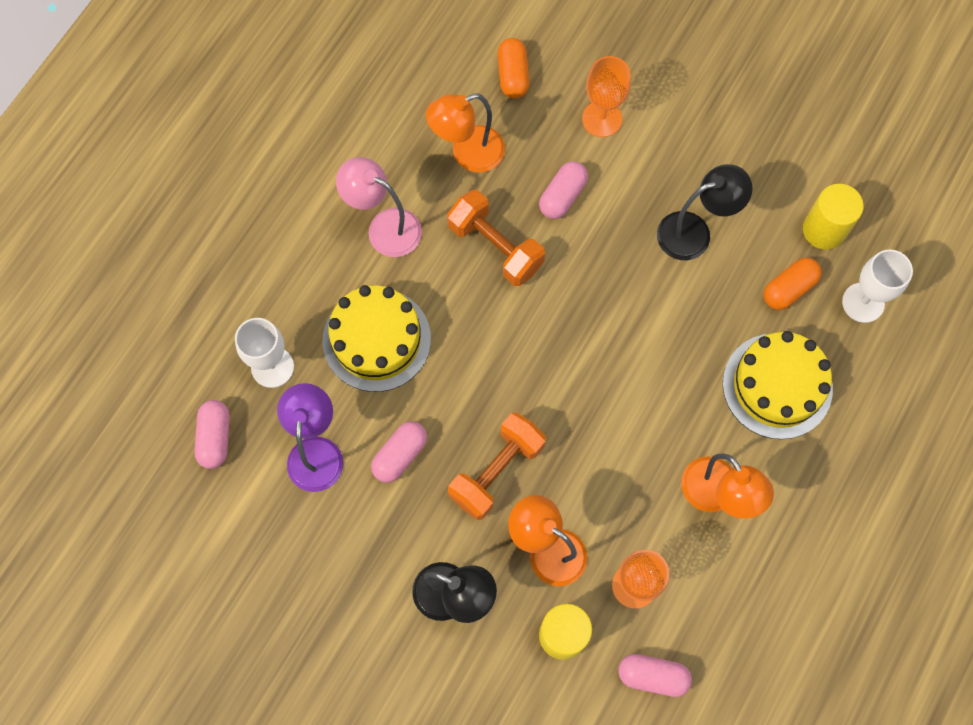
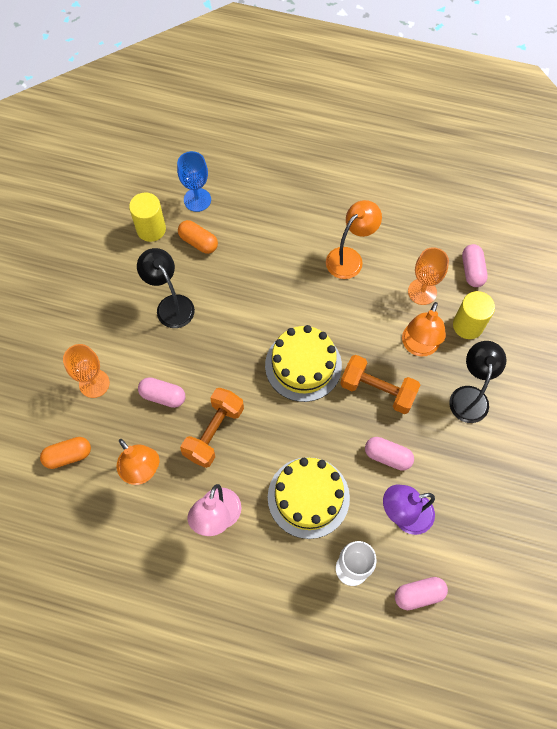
camera: 105 degrees left, 5 degrees down
yellow cake [723,331,833,439] -> yellow cake moved to [265,325,342,402]
white goblet [842,250,913,323] -> blue goblet [177,151,211,212]

